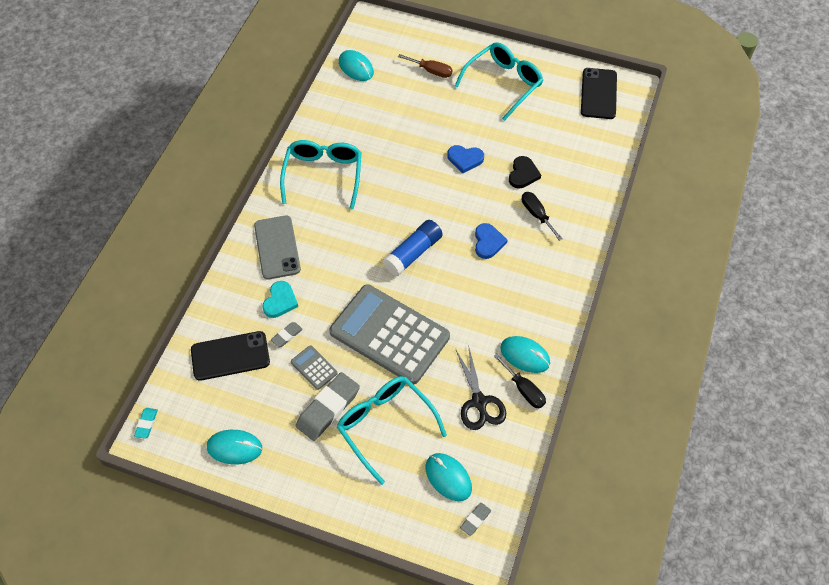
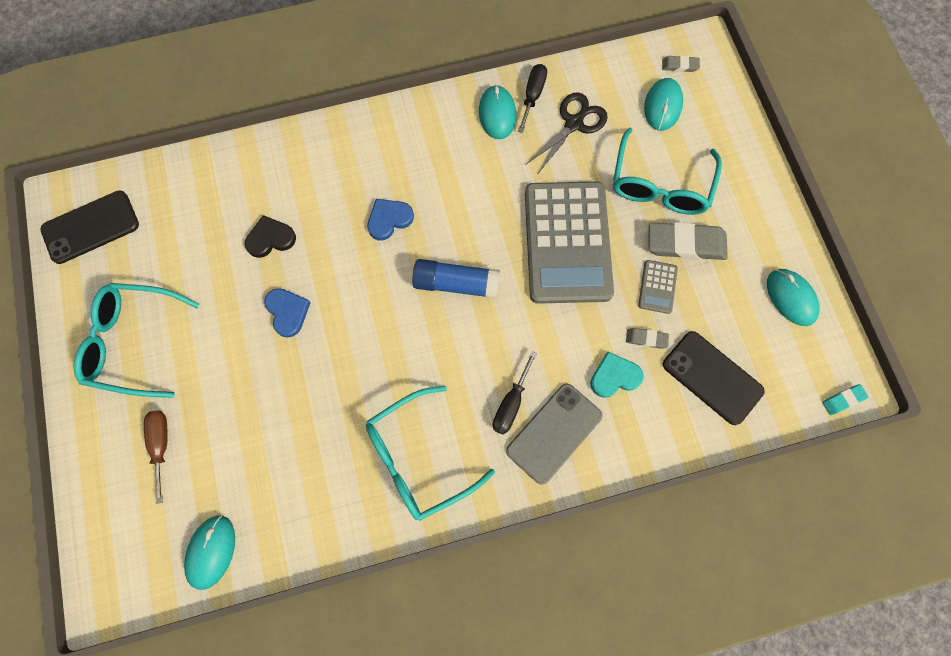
camera: 125 degrees left, 15 degrees up
black screwdriver [522,192,563,241] -> black screwdriver moved to [493,351,537,434]

